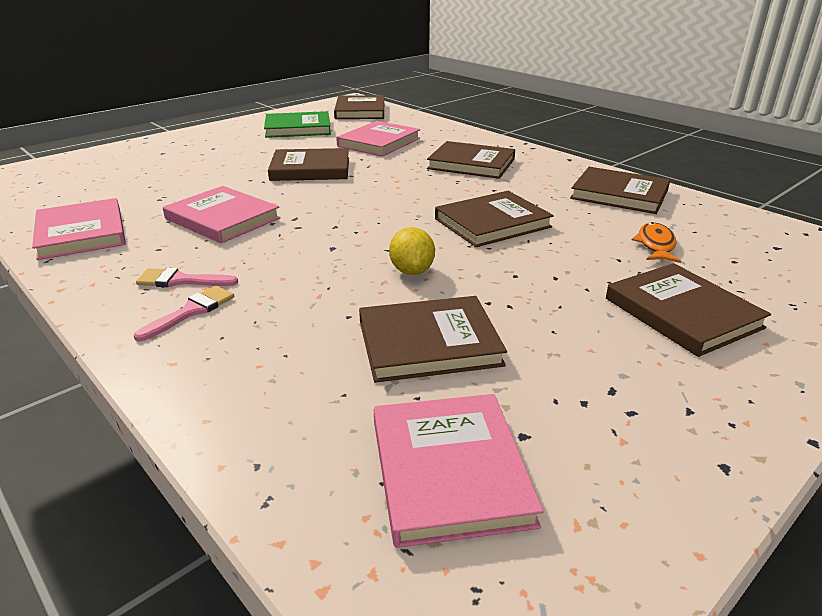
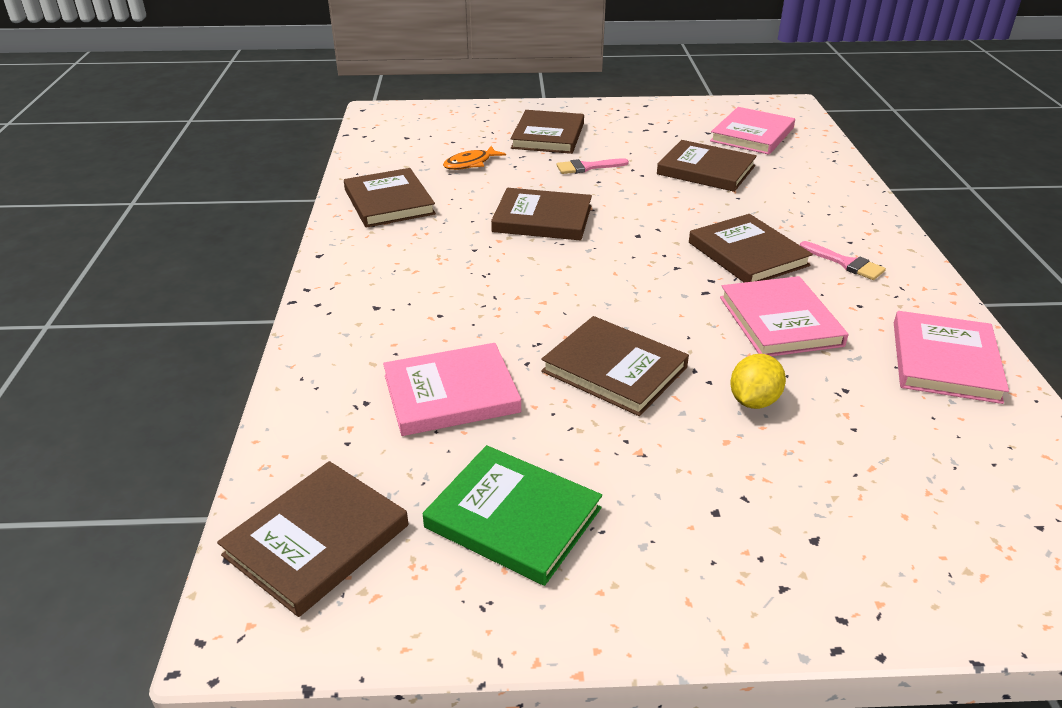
camera: 140 degrees left, 5 degrees up
pink brush [134,286,234,341] -> pink brush moved to [556,158,629,174]
yellow lemon [389,227,435,275] -> yellow lemon moved to [730,354,786,409]
brown book [427,141,515,179] -> brown book moved to [689,214,813,283]

